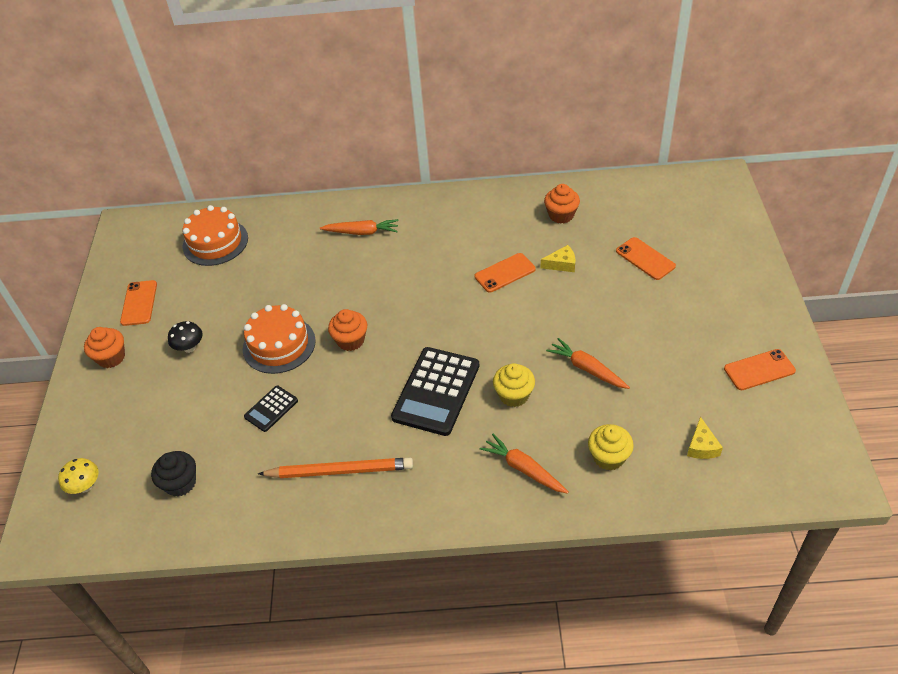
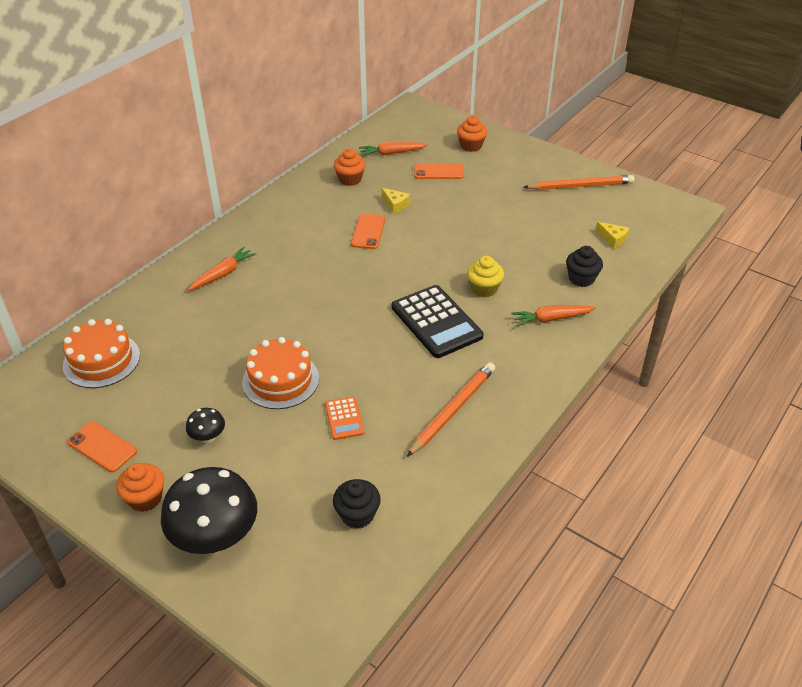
camera: 55 degrees left, 5 degrees down
yellow mushroom [58,458,99,494] -> none
black calculator [244,385,298,432] -> orange calculator [325,397,365,440]
orange cupcake [328,309,367,351] -> orange cupcake moved to [457,116,487,152]
yellow cheese [541,245,576,272] -> yellow cheese turned 105 degrees clockwise [382,188,410,214]
orange carrot [546,338,630,389] -> orange carrot moved to [359,141,428,156]
yellow cupcake [588,424,634,470] -> black cupcake [566,246,603,287]
orange phone [724,349,796,390] -> orange pencil [524,175,635,190]
none -> black mushroom [161,467,257,554]

